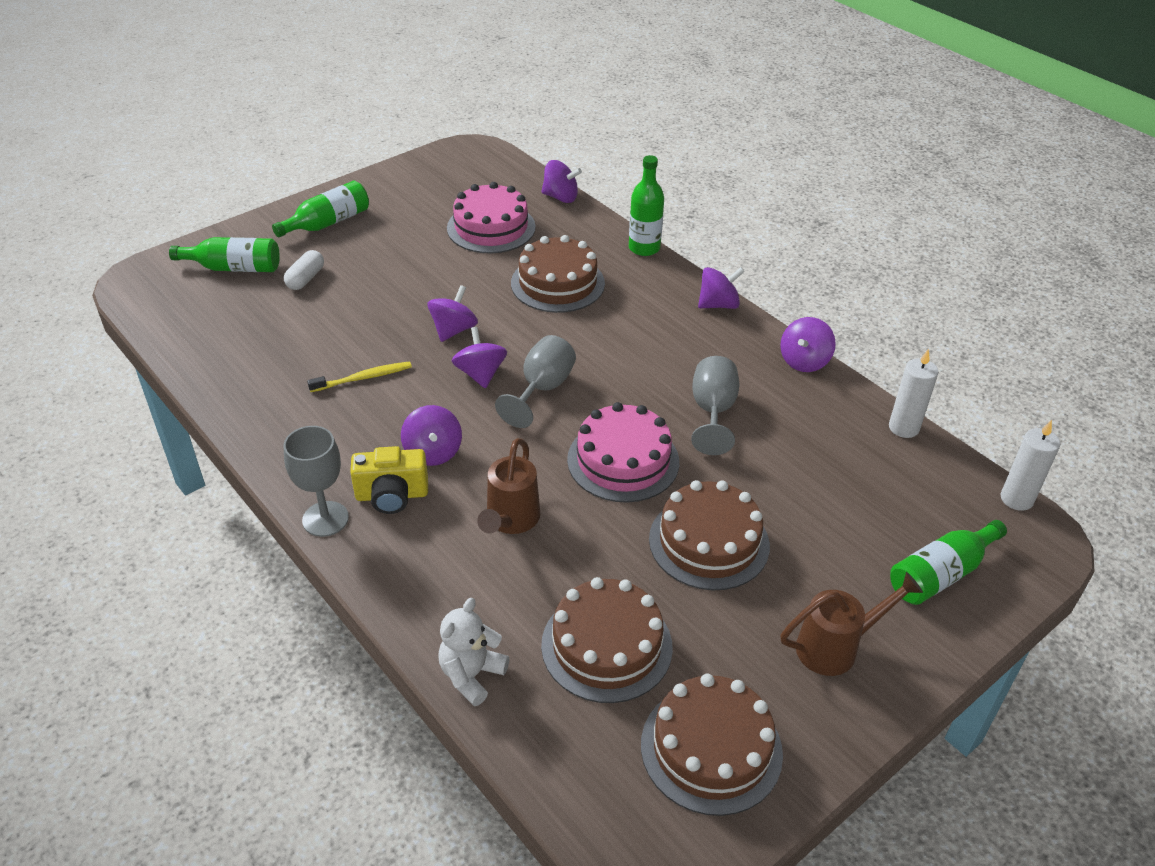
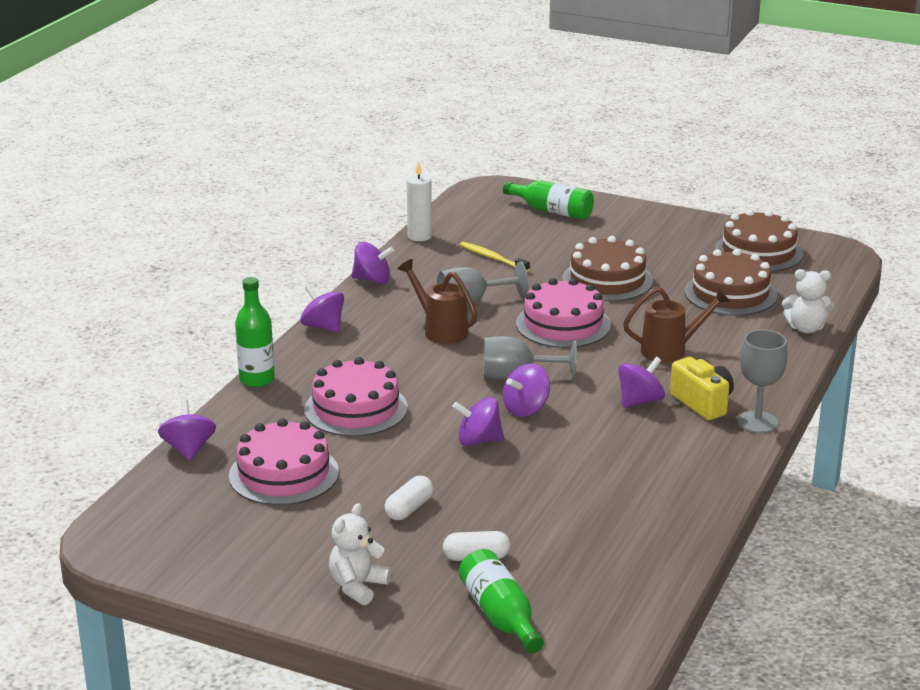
camera: 115 degrees left, 15 degrees down
green bottle [272,181,369,237] -> white teddy bear [329,503,392,605]
yellow toothbrush [307,361,412,392] -> yellow toothbrush moved to [460,242,530,272]
brown cake [511,235,605,313] -> pink cake [304,357,408,437]
brown watering can [781,572,923,676] -> brown watering can moved to [398,259,477,344]
white candle [1001,420,1060,511] -> none
none -> white capsule [385,476,434,520]

